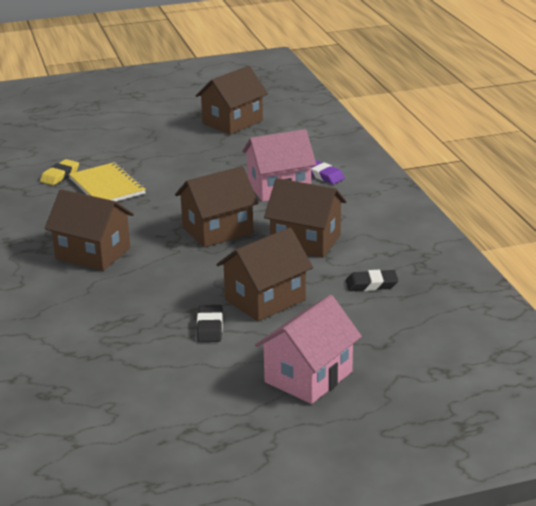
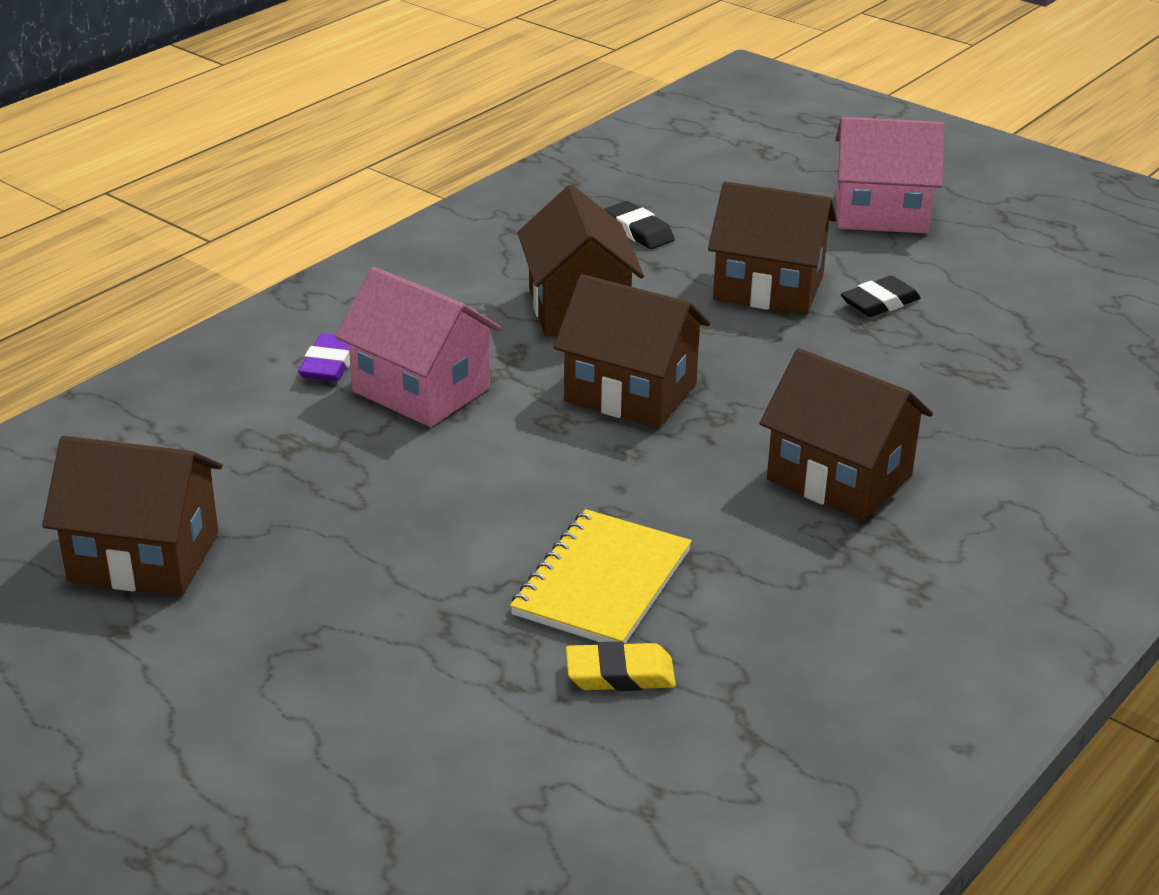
camera: 125 degrees left, 5 degrees up
brown house [45,189,134,271] -> brown house turned 45 degrees counterclockwise [759,348,933,521]

